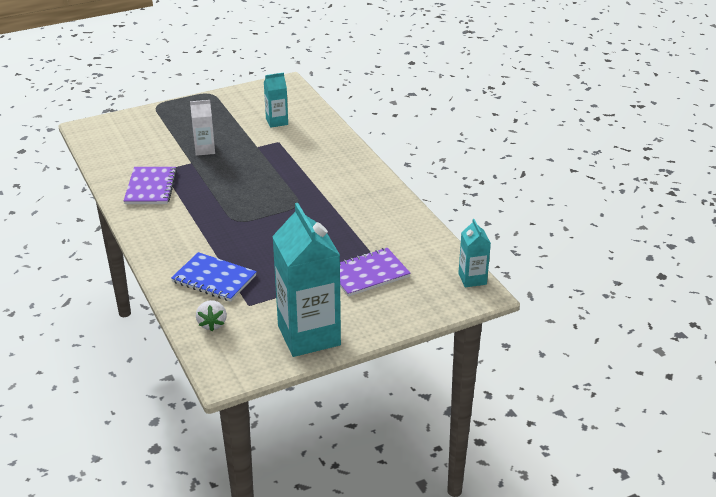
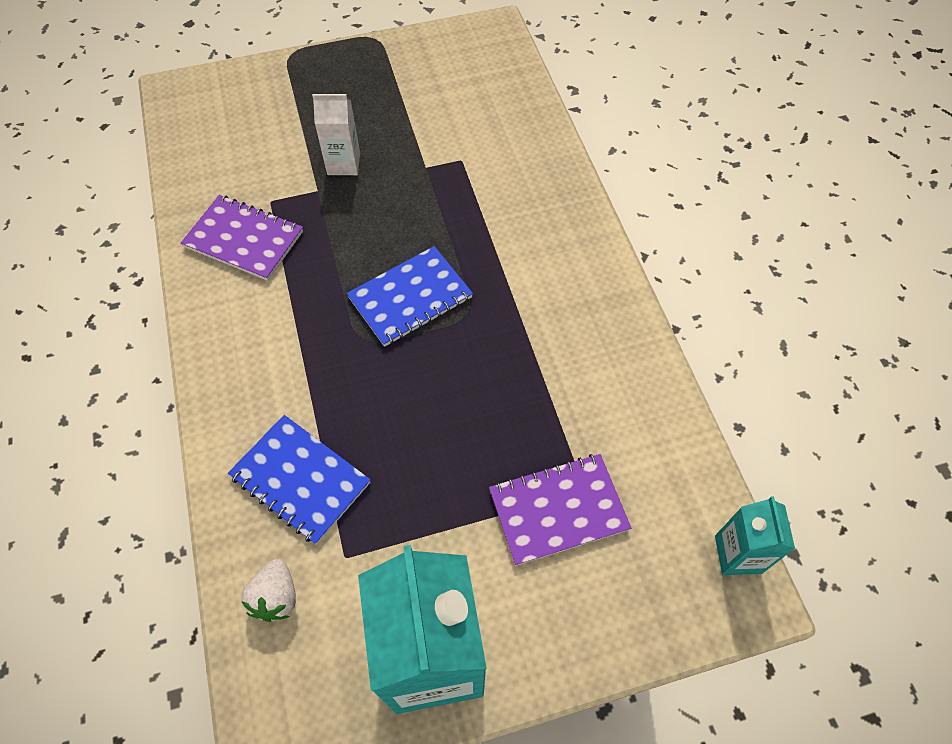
camera: 10 degrees right, 25 degrees up
purple notebook [124,167,177,204] -> purple notebook turned 75 degrees counterclockwise [181,195,303,281]
turquoise carton [264,72,288,128] -> none
none -> blue notebook [347,246,473,347]

